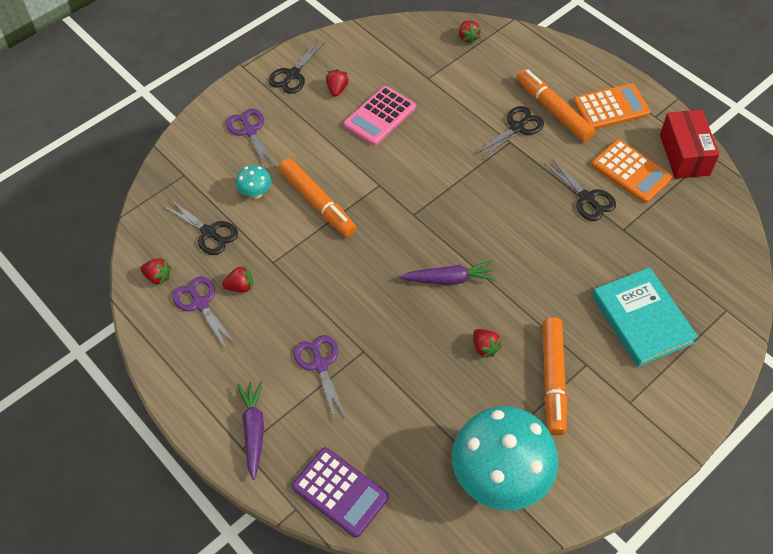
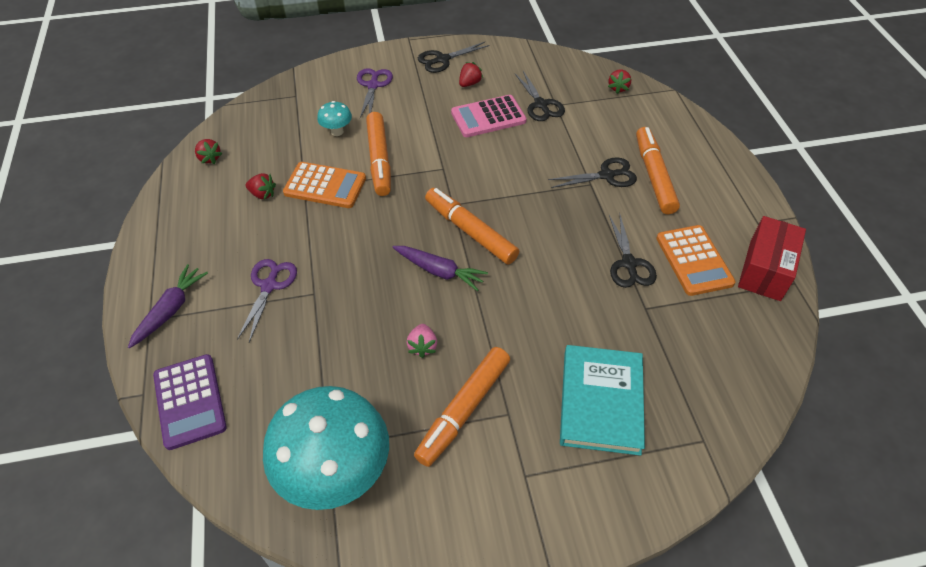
camera: 30 degrees right, 5 degrees down
black scissors [162,198,238,255] -> black scissors moved to [515,71,565,121]
purple scissors [172,276,237,350] -> none
red strawberry [473,329,502,358] -> pink strawberry [407,324,437,358]
orange calculator [573,83,650,129] -> orange calculator moved to [283,162,366,208]
none -> orange marker [425,188,519,264]

